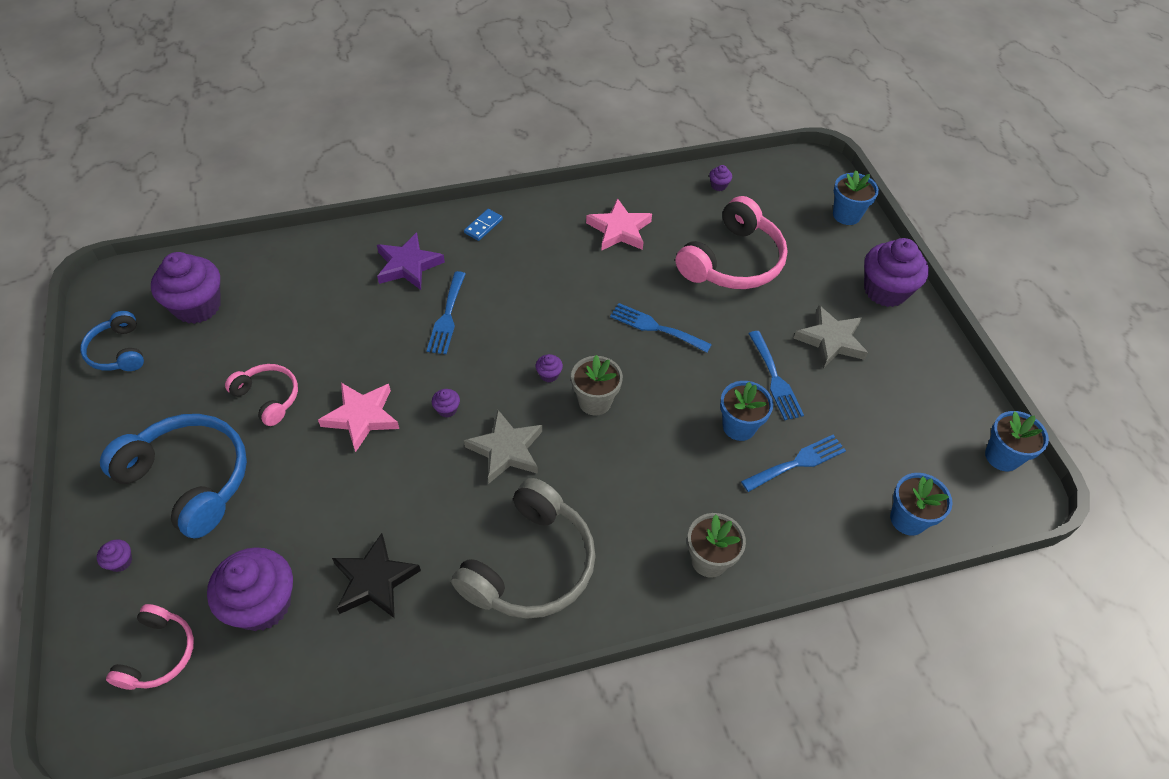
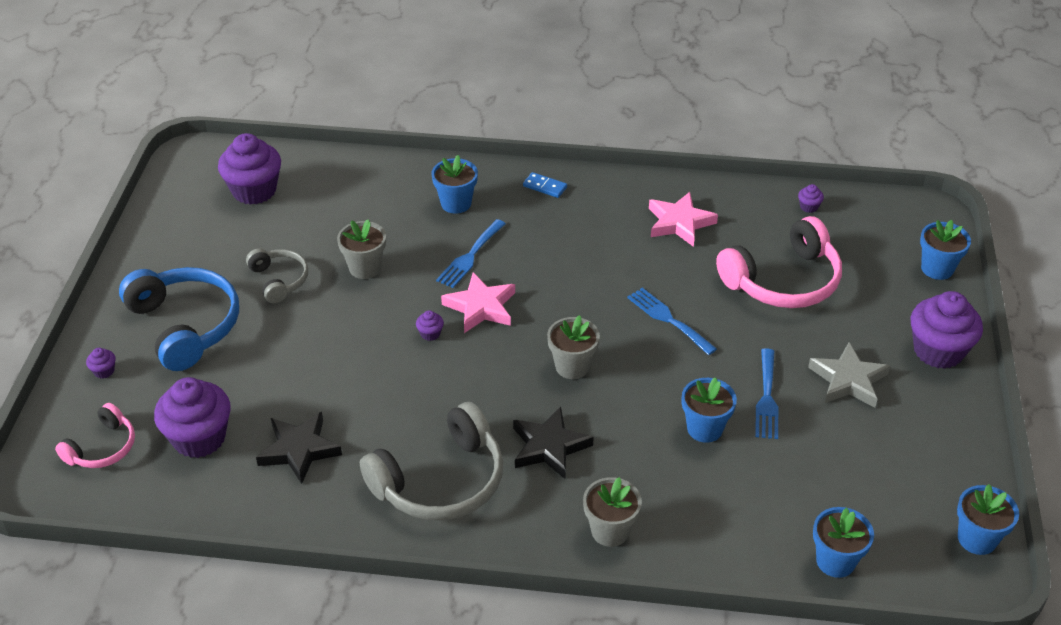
camera: 25 degrees right, 10 degrees down
blue headphones [80,311,144,371] -> none
pink headphones [225,364,298,426] -> grey headphones [246,248,308,303]
pink star [318,383,399,452] -> pink star moved to [441,272,515,333]
purple star [377,232,445,290] -> blue flower pot [432,155,478,214]
blue domino [464,209,503,241] -> blue domino turned 60 degrees clockwise [523,172,567,198]
grey star [464,410,542,483] -> none
purple cupcake [536,354,563,382] -> none
blue fork [741,435,846,492] -> none
none -> grey flower pot [337,219,386,279]
none -> black star [513,407,594,479]

